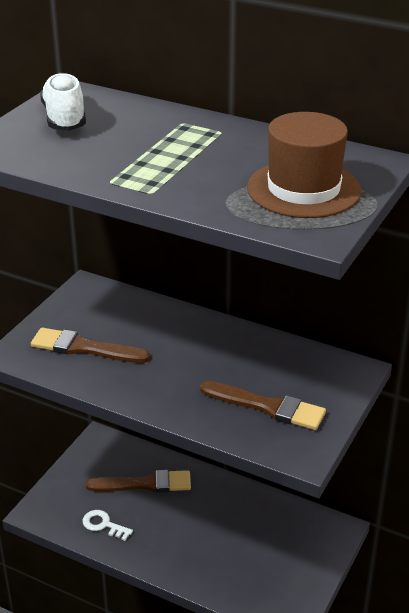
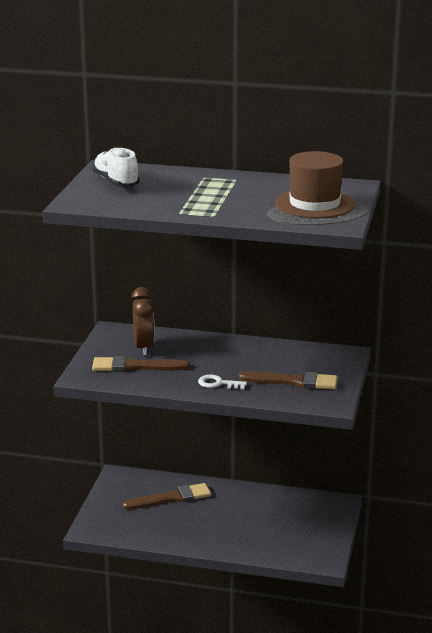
camera: 15 degrees left, 10 degrees down
white key [83,510,133,541] -> white key moved to [198,375,247,390]
none -> brown clock [132,287,155,356]

